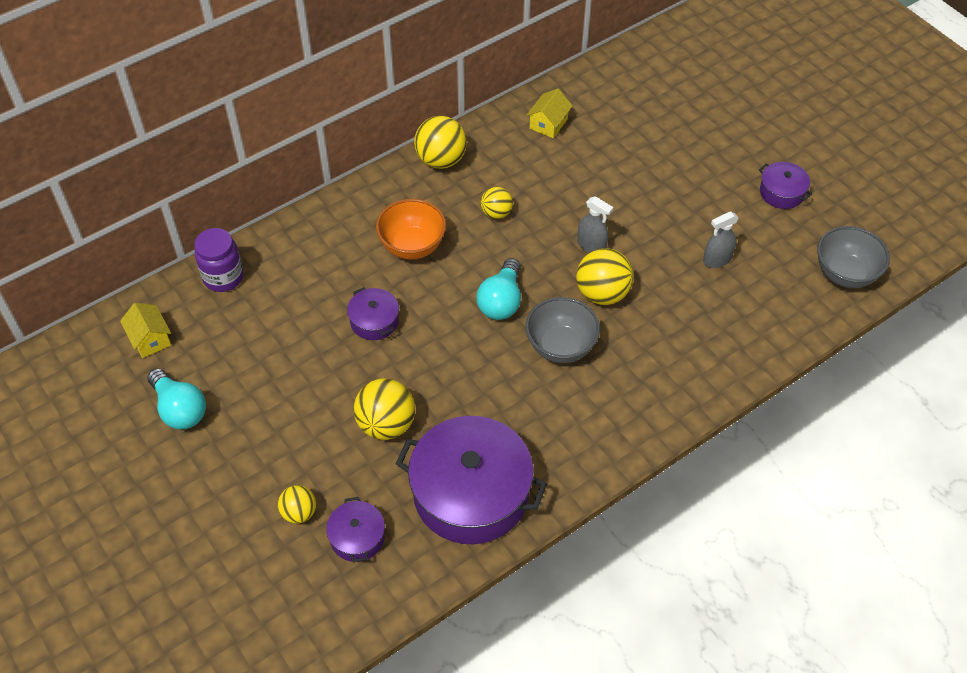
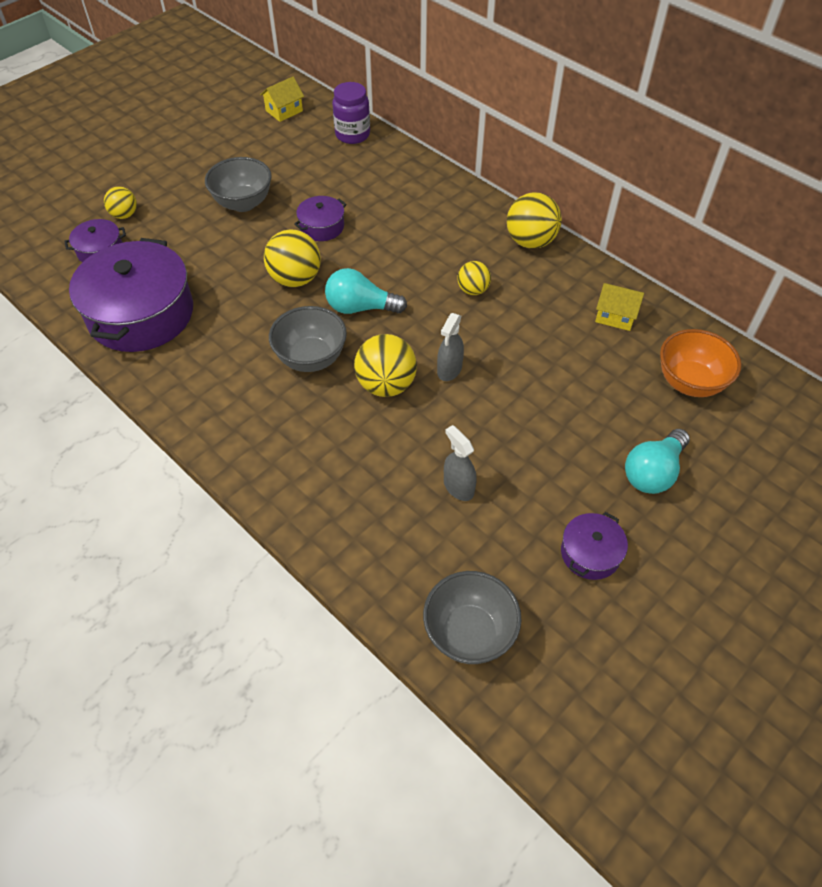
camera: 80 degrees right, 0 degrees up
turquoise light bulb [147,368,206,430] -> turquoise light bulb moved to [625,429,690,494]
yellow ball [354,379,415,440] -> yellow ball moved to [264,229,321,287]
orange bowl [376,199,446,260] -> orange bowl moved to [660,329,741,397]
none -> grey bowl [205,157,272,212]

